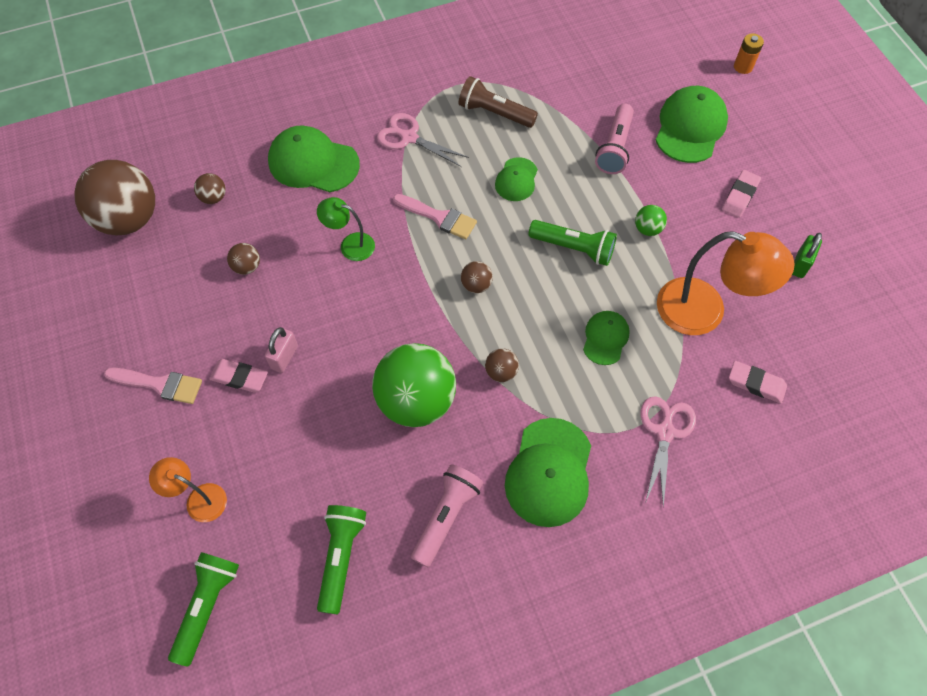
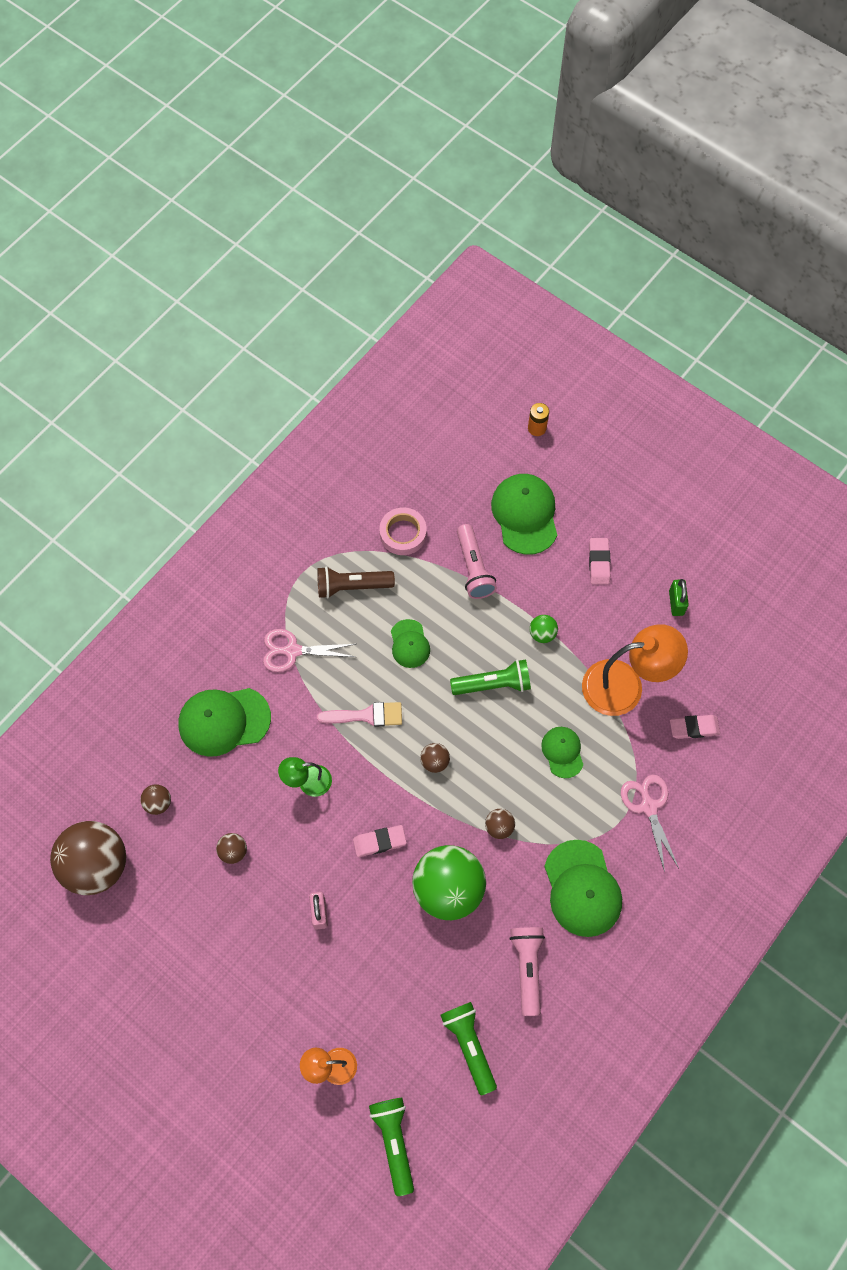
camera: 30 degrees left, 5 degrees up
pink brush [104,368,202,404] -> none
pink eraser [209,359,268,392] -> pink eraser moved to [353,825,407,857]
none -> pink tape [379,507,427,555]

